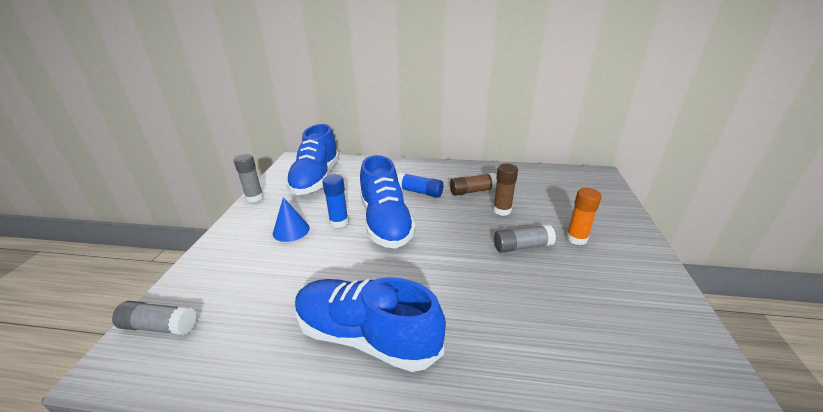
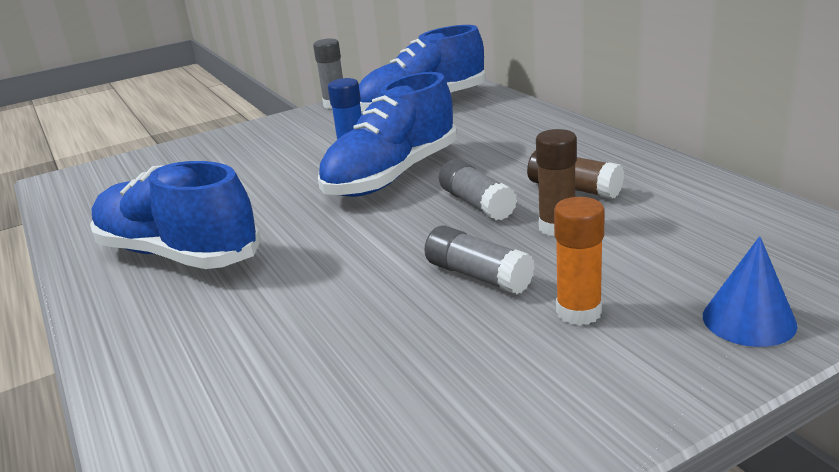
camera: 55 degrees right, 5 degrees down
grey glue stick [112,301,197,335] -> grey glue stick moved to [439,159,517,221]
blue cone [273,197,310,242] -> blue cone moved to [703,236,797,347]
blue shoe [295,277,446,372] -> blue shoe turned 45 degrees counterclockwise [90,161,261,269]
blue glue stick [397,173,444,198] -> none

